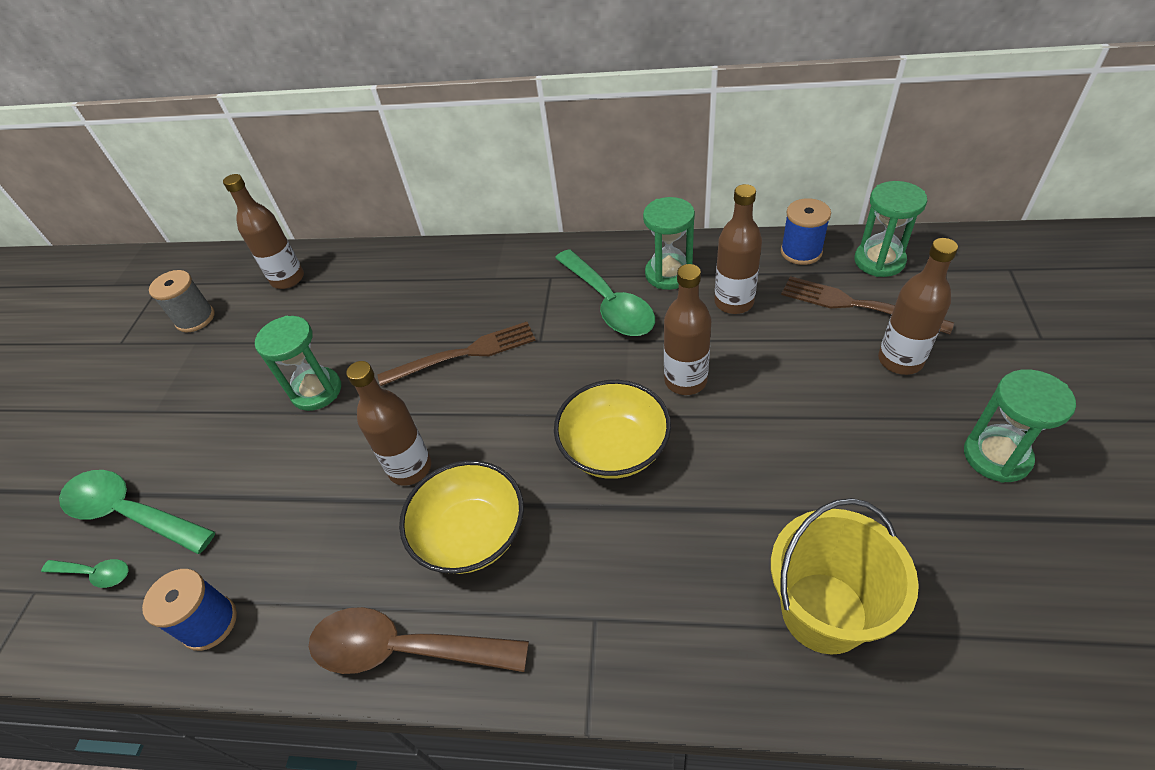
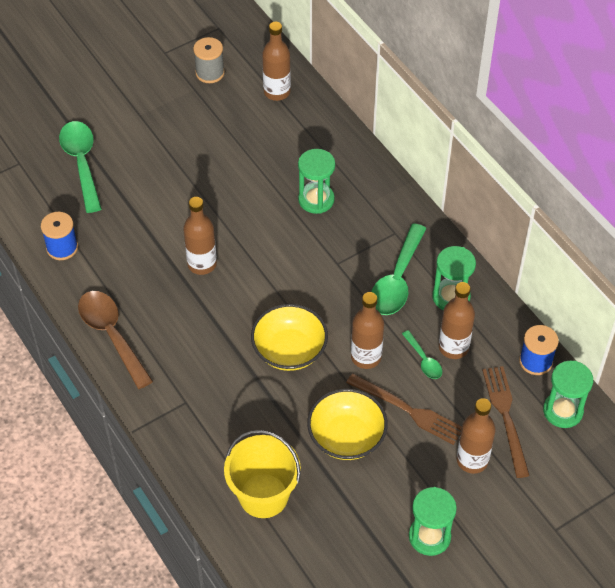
camera: 45 degrees right, 5 degrees up
green spoon [41,559,128,588] -> green spoon moved to [402,330,442,379]
green hourglass [255,316,341,411] -> green hourglass moved to [298,149,335,214]
brown fork [377,322,536,386] -> brown fork moved to [346,373,462,445]
yellow bowl [399,460,524,574] -> yellow bowl moved to [307,389,388,460]

